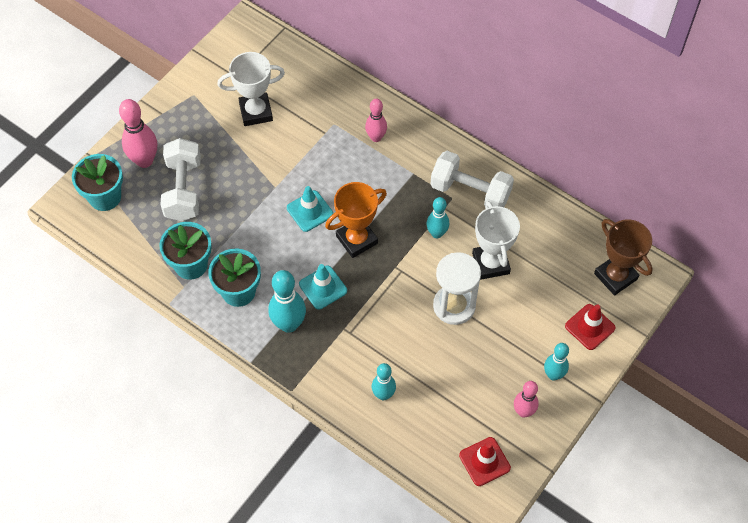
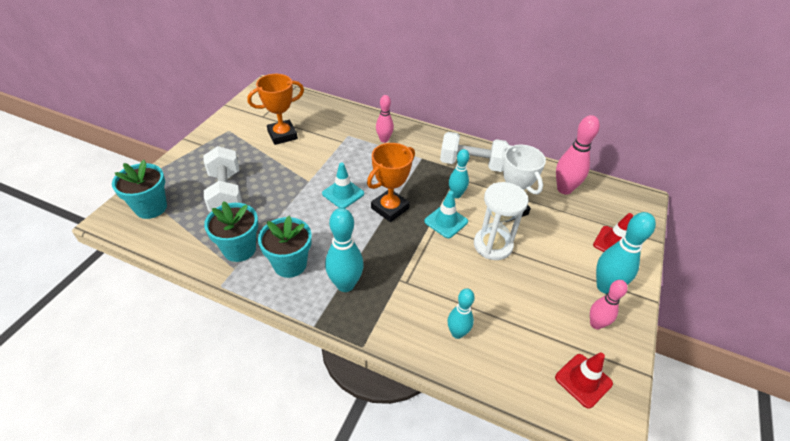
camera: 15 degrees left, 15 degrees down
pink bowling pin [119,99,157,168] -> pink bowling pin moved to [556,115,600,195]
white trophy [217,52,285,126] -> orange trophy [247,74,304,145]
turquoise traffic cone [299,264,347,310] -> turquoise traffic cone moved to [424,191,468,238]
turquoise bowling pin [544,343,569,380] -> turquoise bowling pin [596,212,656,294], size x1.56
brown trophy [594,219,653,296] -> none

